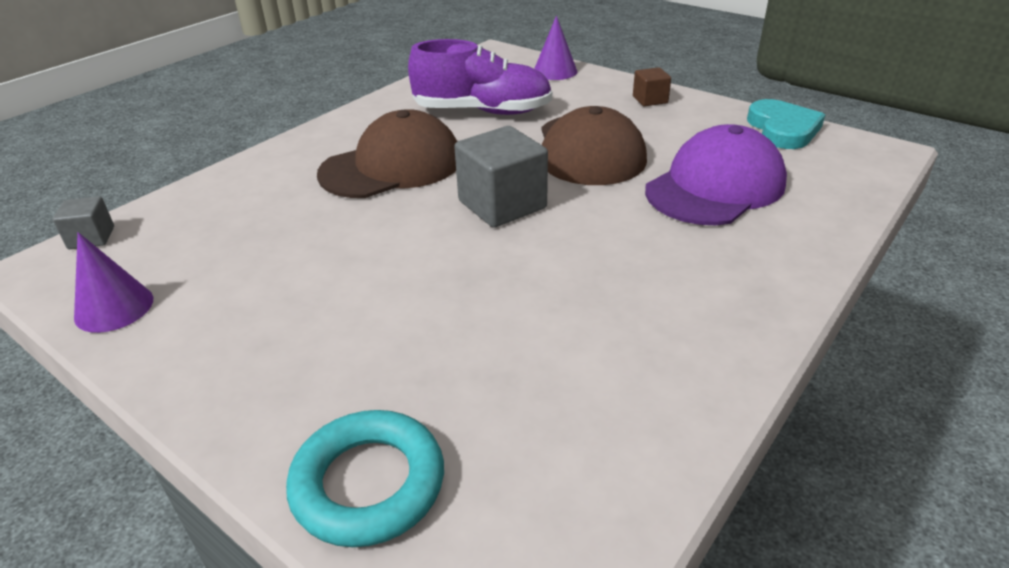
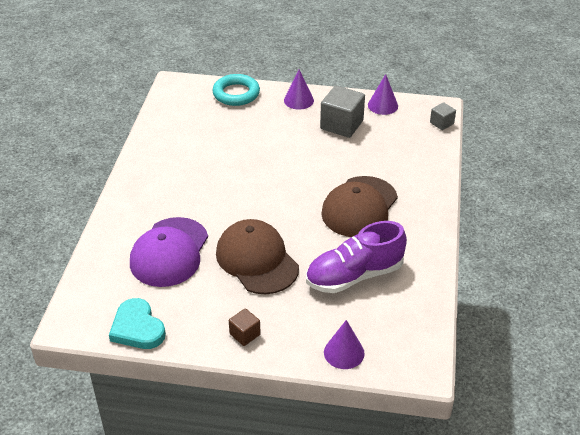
camera: 150 degrees right, 5 degrees up
grey cube [454,126,548,228] -> grey cube moved to [320,86,365,138]
none -> purple cone [284,69,314,110]

